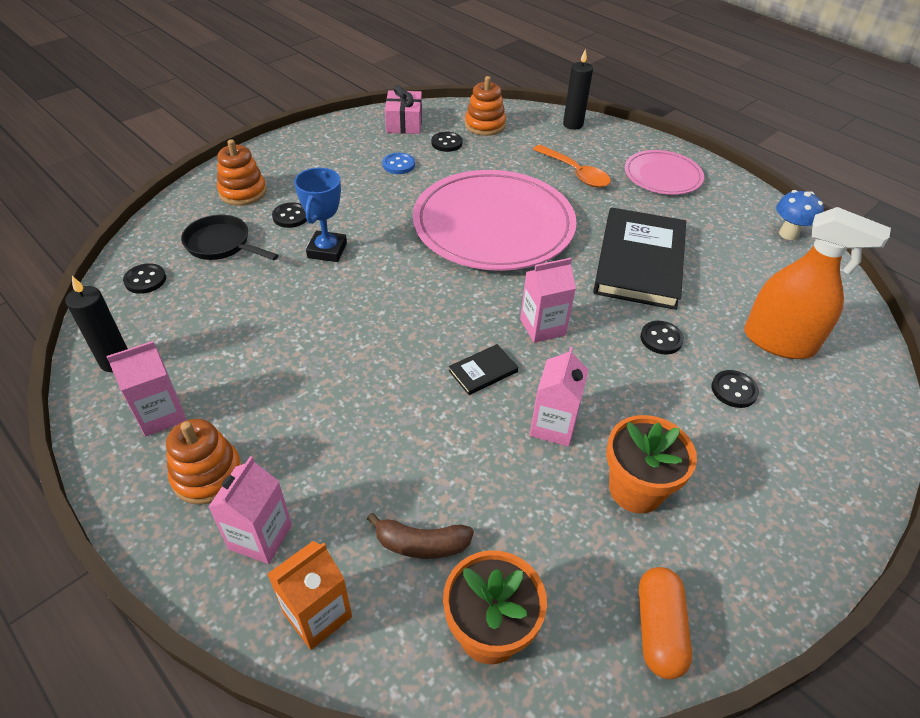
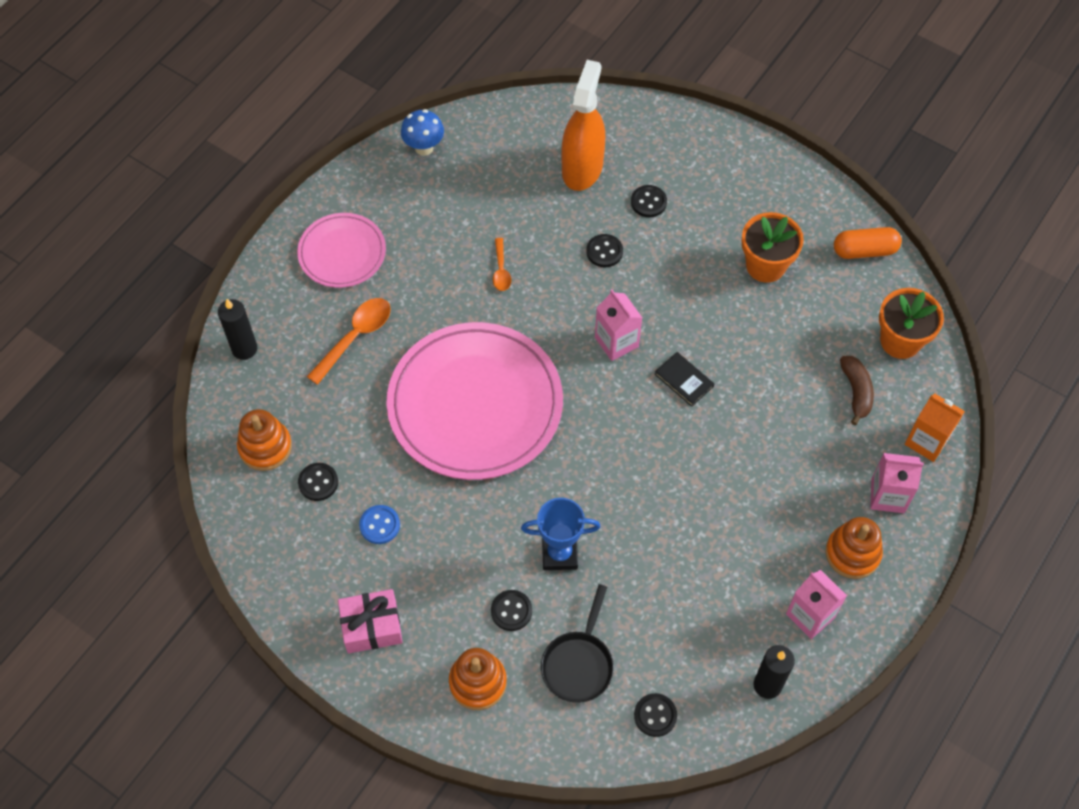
camera: 100 degrees left, 15 degrees up
pink gift [385,85,422,134] -> pink gift moved to [338,589,403,653]
pink carton [530,347,589,446] -> none
black book [593,207,686,310] -> orange spoon [493,238,511,291]

